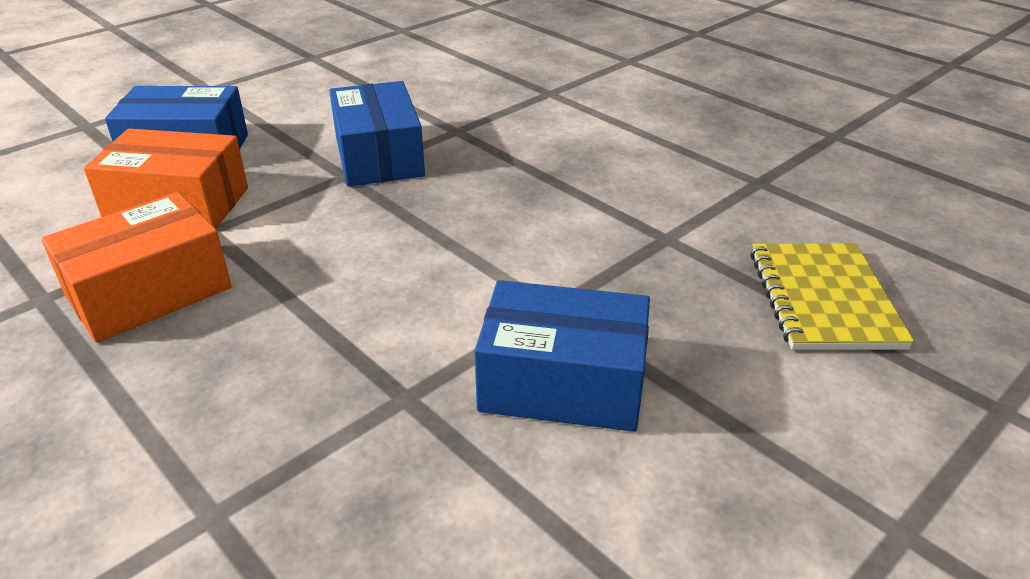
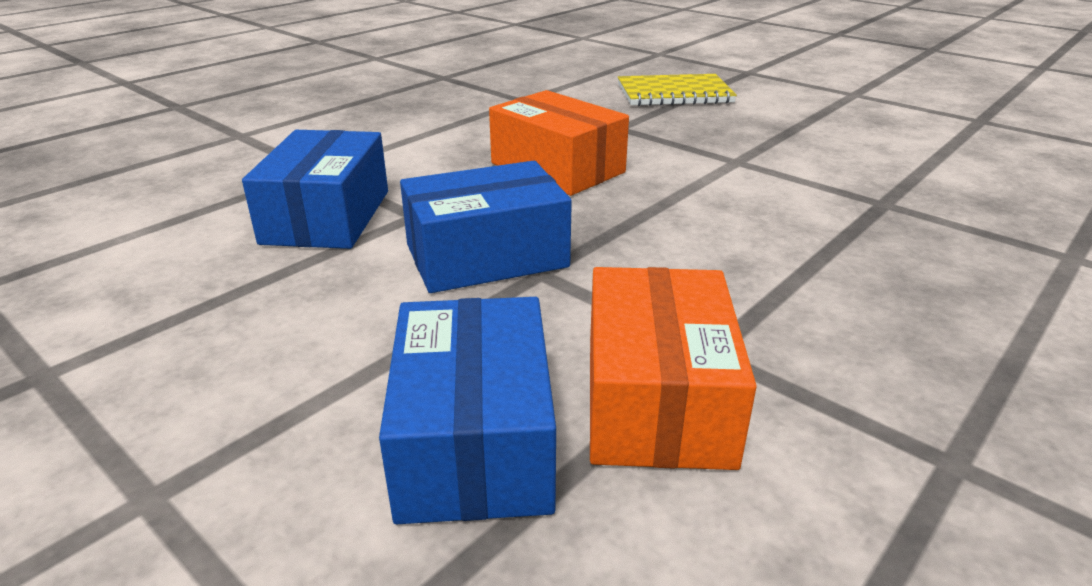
camera: 95 degrees left, 5 degrees down
orange box [41,192,232,343] -> orange box moved to [489,90,629,196]
blue box [475,280,650,432] -> blue box moved to [242,130,388,249]

